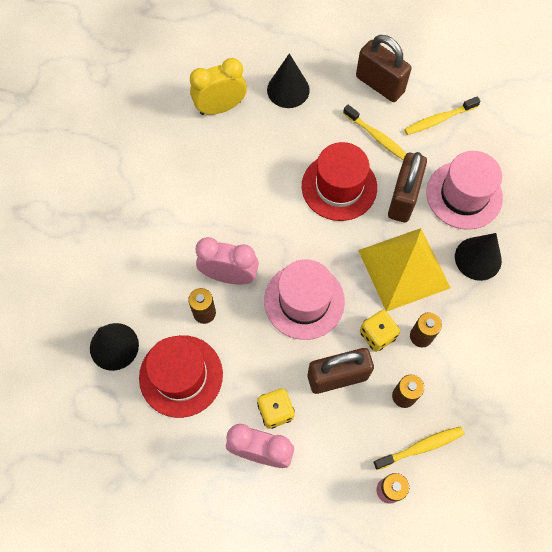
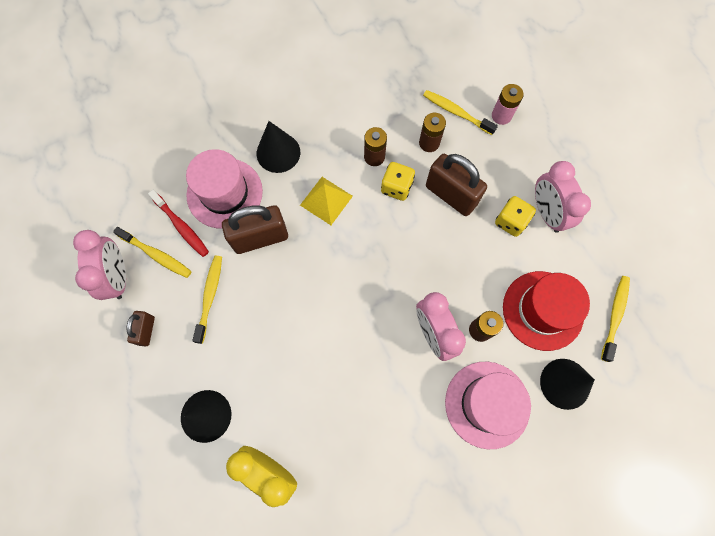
camera: 125 degrees left, 5 degrees up
pink hat [264,259,345,340] -> pink hat moved to [445,362,531,449]
red hat [302,142,377,221] -> none
brown padlock [356,35,412,102] -> brown padlock [127,311,155,346], size x0.54
yellow pyramid [358,228,450,311] -> yellow pyramid [300,177,353,225], size x0.57
none -> pink clock [73,230,126,300]
none -> red toothbrush [148,190,209,257]
none -> yellow toothbrush [601,276,630,362]

